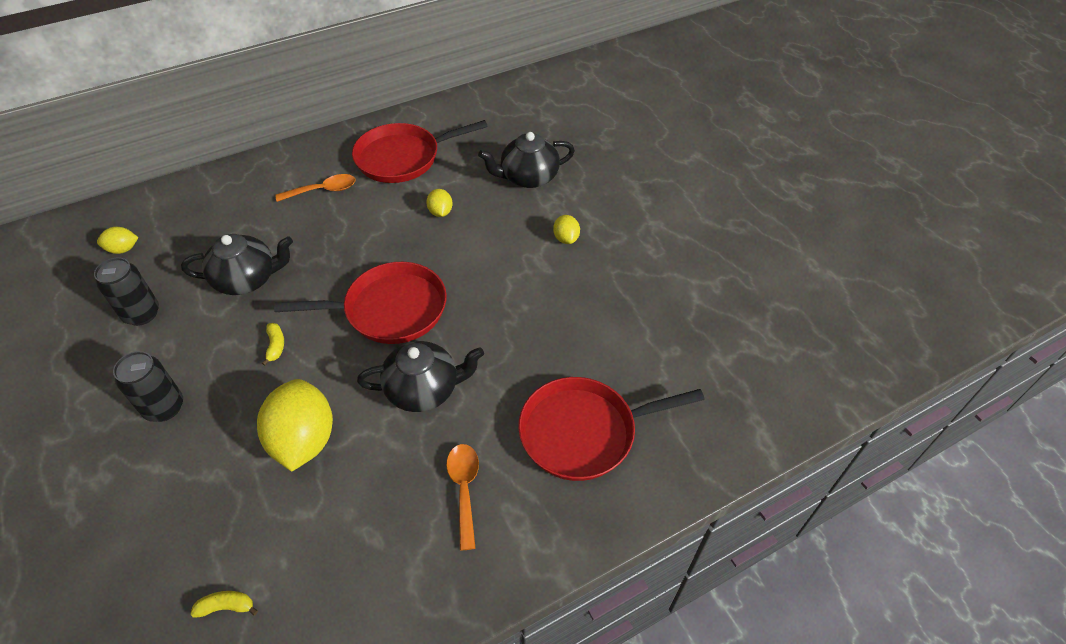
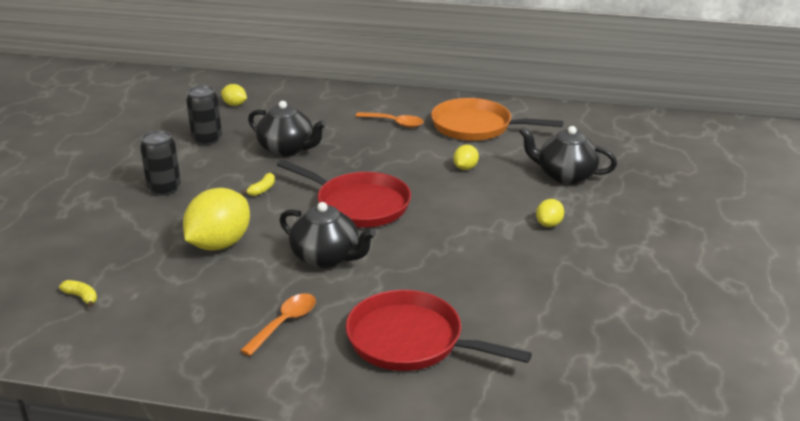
camera: 40 degrees right, 20 degrees down
red pan [352,120,488,183] -> orange pan [431,98,563,141]

